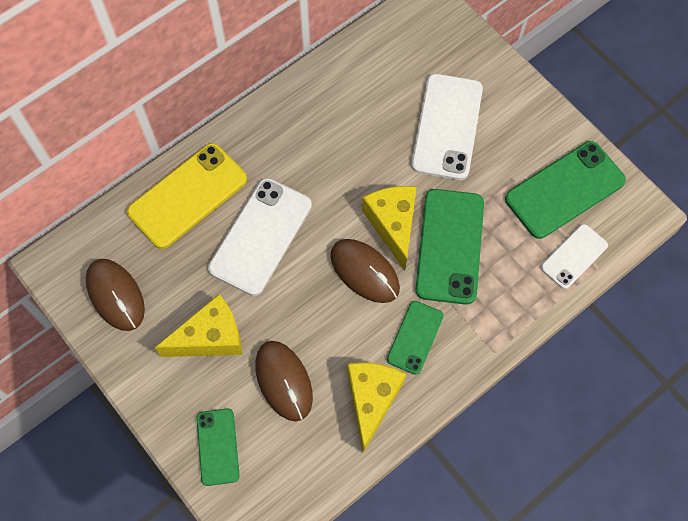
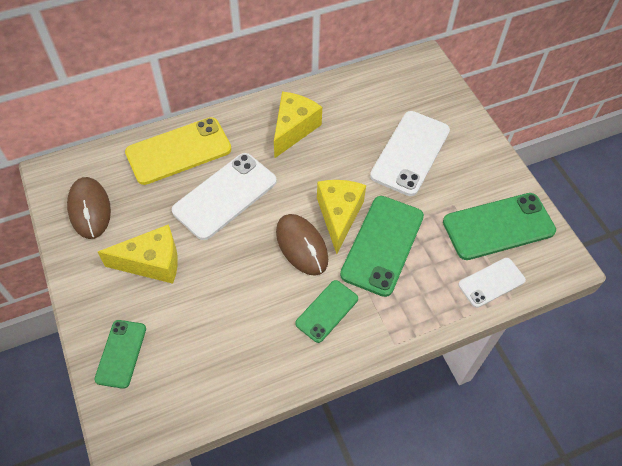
camera: 15 degrees right, 10 degrees down
brown mouse [255,341,313,422] -> none
yellow cheese [347,362,406,453] -> yellow cheese moved to [274,92,322,158]

